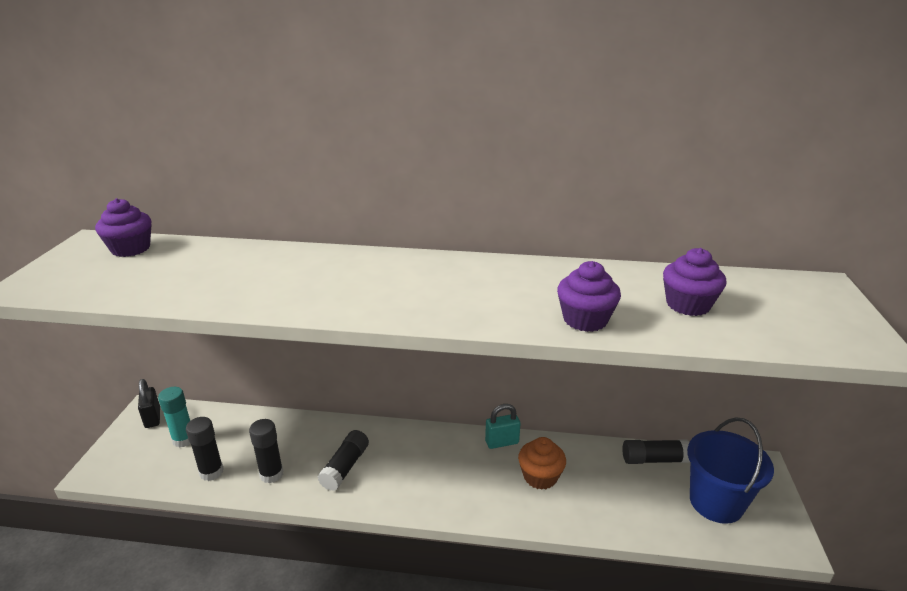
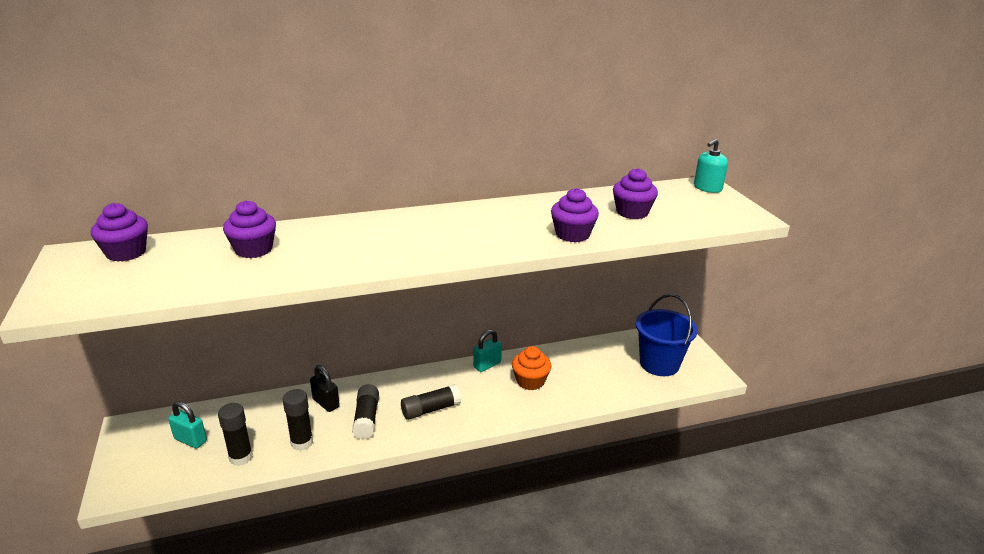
camera: 25 degrees left, 0 degrees up
black padlock [138,379,160,428] -> black padlock moved to [310,365,340,412]
turquoise glue stick [158,387,191,448] -> turquoise padlock [168,401,207,449]
black glue stick [622,439,690,464] -> black glue stick moved to [401,384,461,420]
none -> purple cupcake [223,200,276,258]
none -> turquoise soap dispenser [694,139,728,193]

